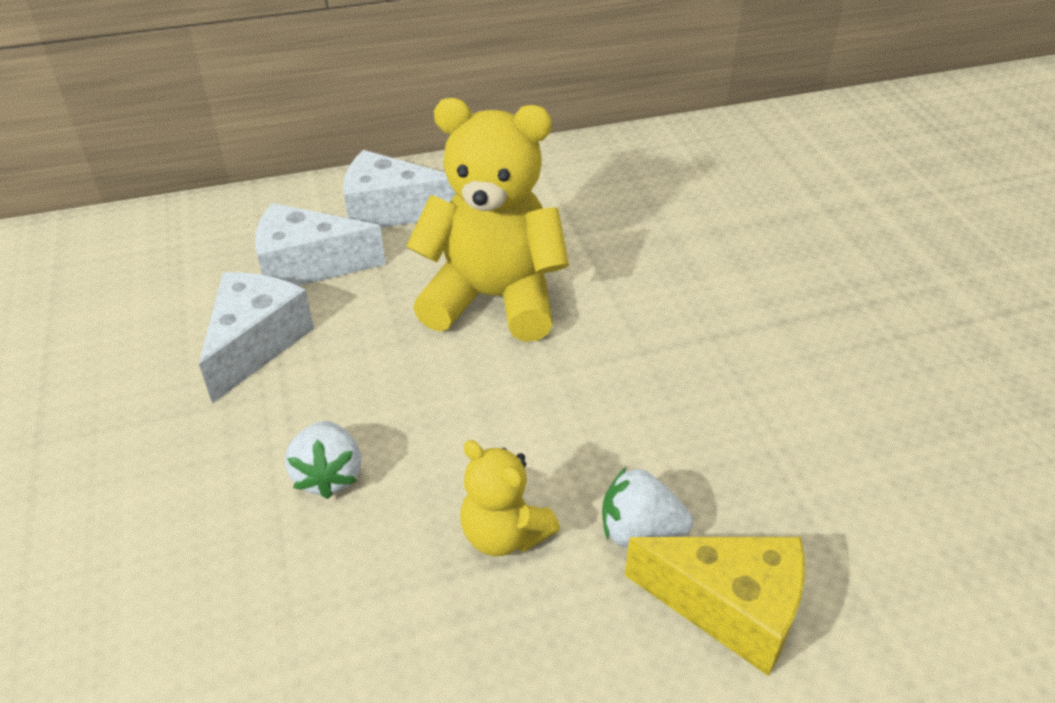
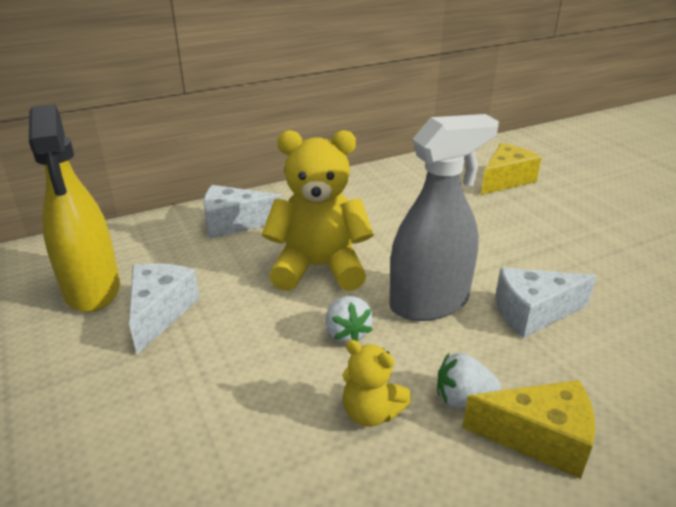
camera: 10 degrees left, 10 degrees down
white cheese [255,203,386,286] -> white cheese moved to [495,267,597,338]
white strawberry [285,421,361,499] -> white strawberry moved to [325,296,373,343]
none -> yellow spray bottle [29,104,120,312]
none -> grey spray bottle [390,114,499,321]
none -> yellow cheese [481,143,542,195]

